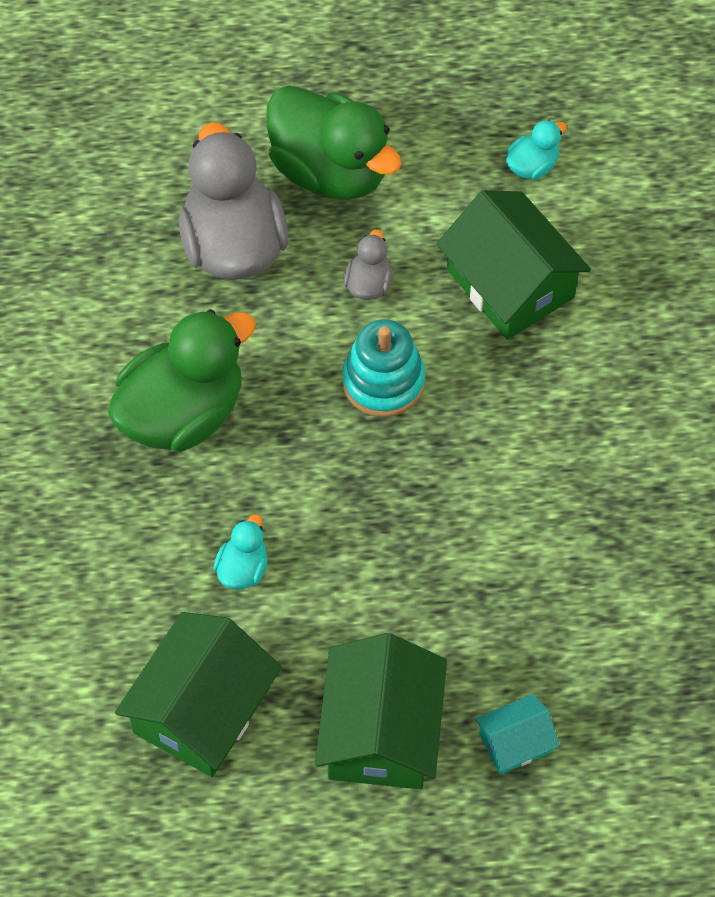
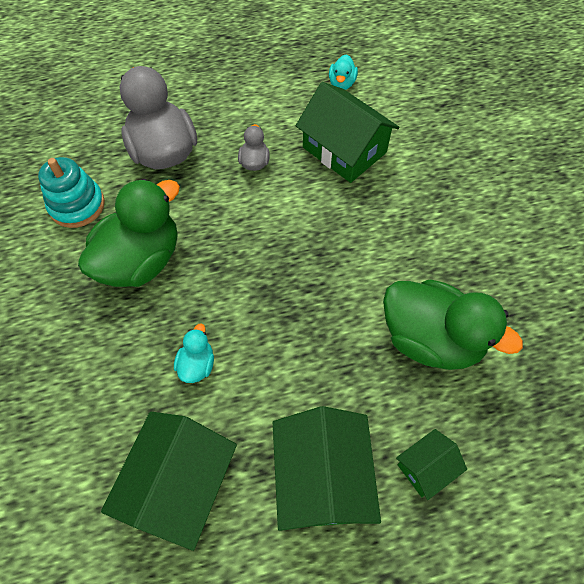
camera: 10 degrees left, 0 degrees up
green duck [267,86,402,200] -> green duck moved to [383,279,523,370]
turquoise stacking toy [342,319,425,417] -> turquoise stacking toy moved to [38,157,105,228]
turquoise house [475,694,560,774] -> green house [396,429,467,500]
turquoise duck [506,120,567,179] -> turquoise duck turned 150 degrees clockwise [329,54,358,90]

